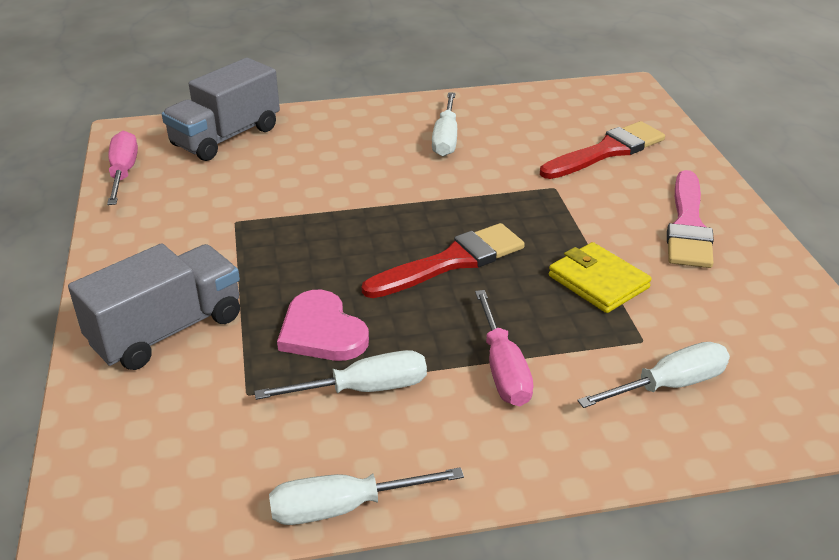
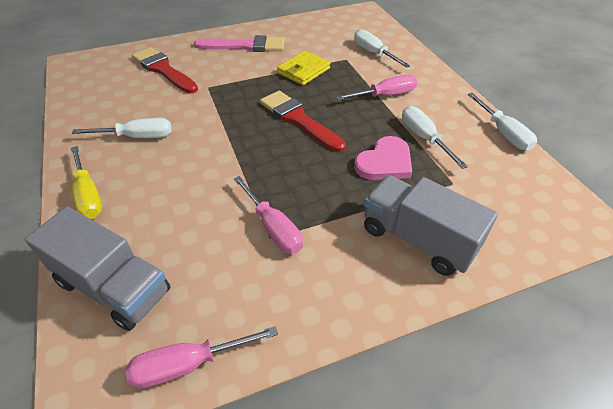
camera: 100 degrees left, 10 degrees up
none -> yellow screwdriver [71,146,102,219]
none -> pink screwdriver [234,176,303,254]

